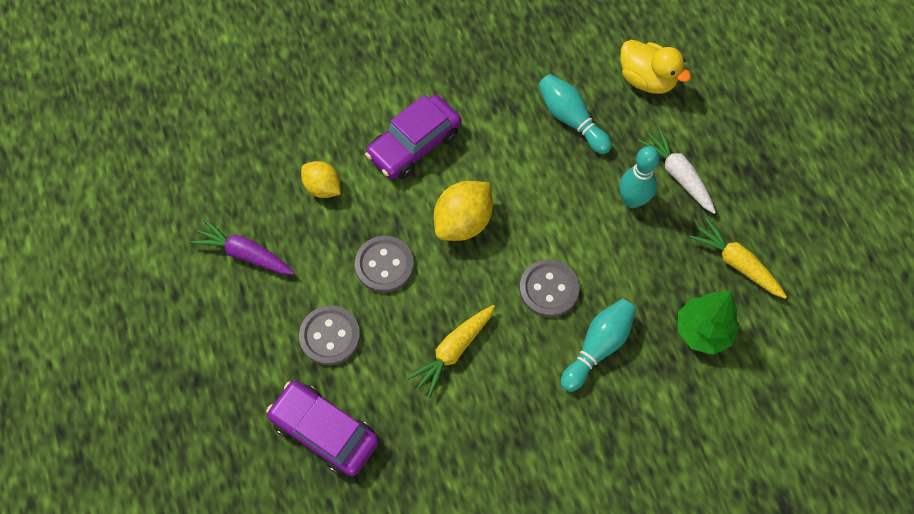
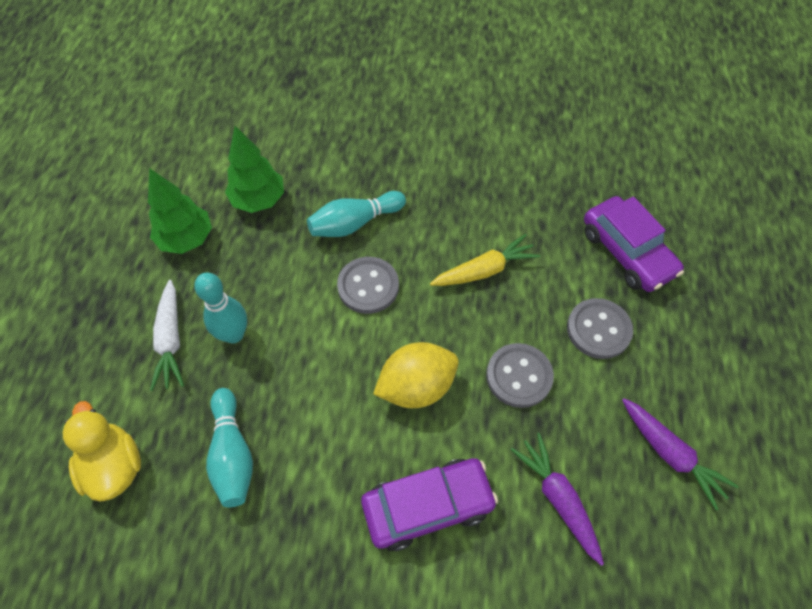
camera: 155 degrees left, 5 degrees down
yellow lemon [301,161,341,198] -> purple carrot [510,433,604,566]
yellow carrot [689,218,787,299] -> green tree [148,168,212,254]

